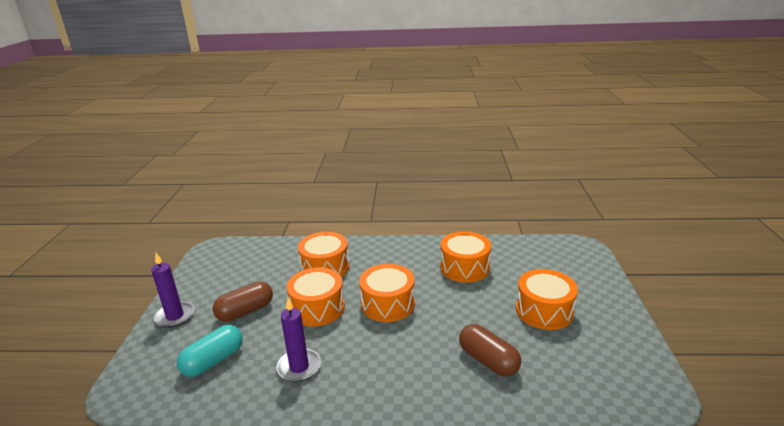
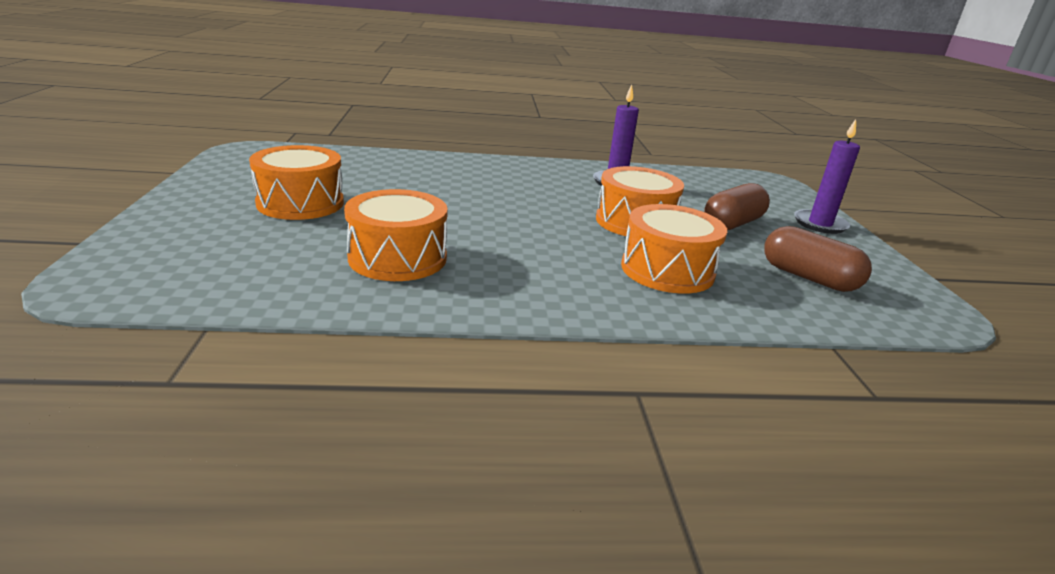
camera: 170 degrees right, 0 degrees up
turquoise capsule [177,325,243,377] -> none
orange drum [359,264,415,322] -> none
brown capsule [459,324,521,377] -> brown capsule moved to [764,226,872,292]

